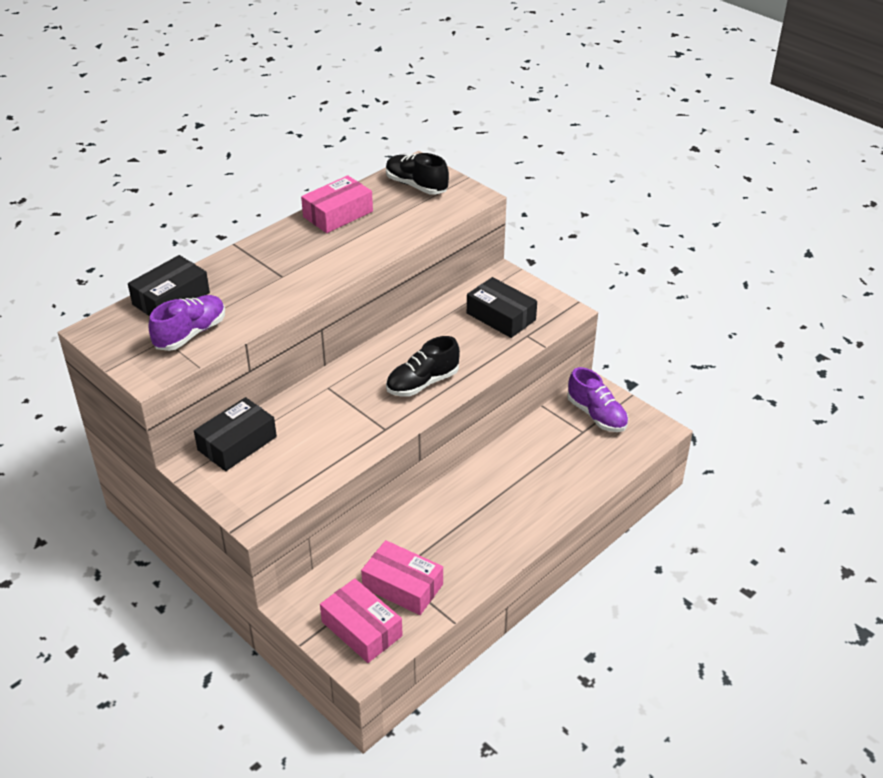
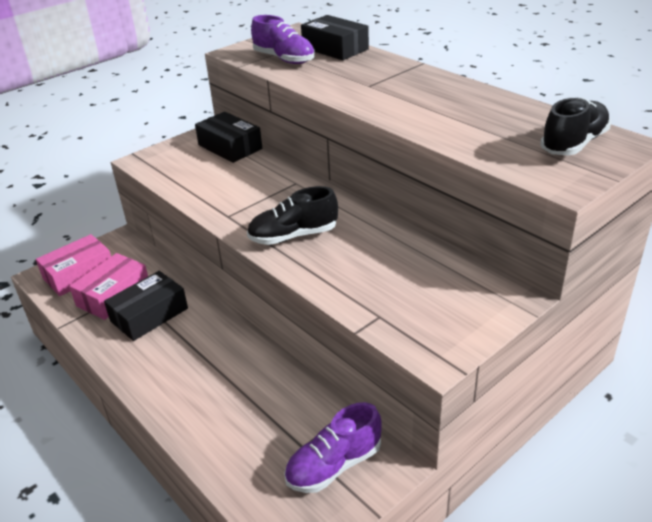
camera: 95 degrees right, 5 degrees down
pink box [301,175,373,233] -> none
black shoe [386,336,460,397] -> black shoe turned 75 degrees counterclockwise [247,186,338,245]
black box [467,277,537,338] -> black box moved to [104,271,188,341]

